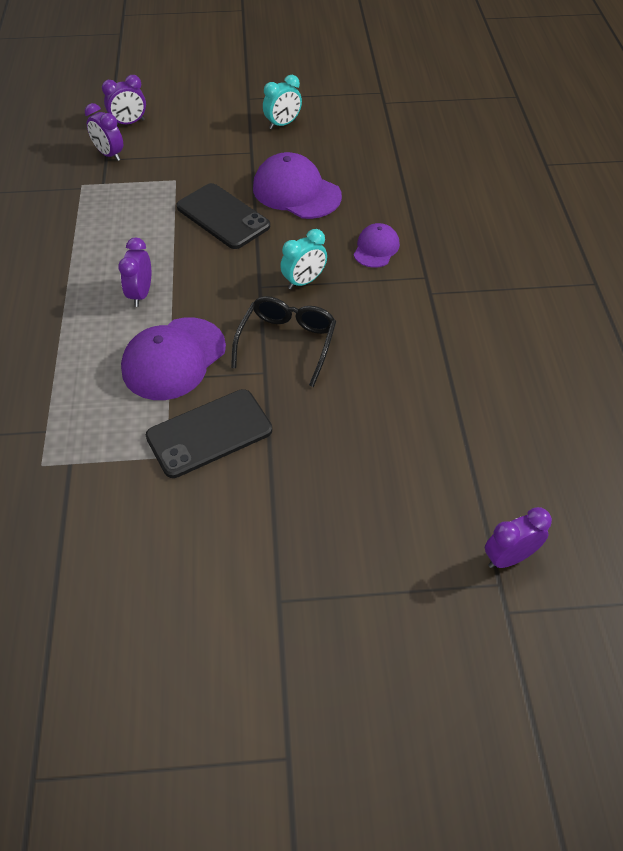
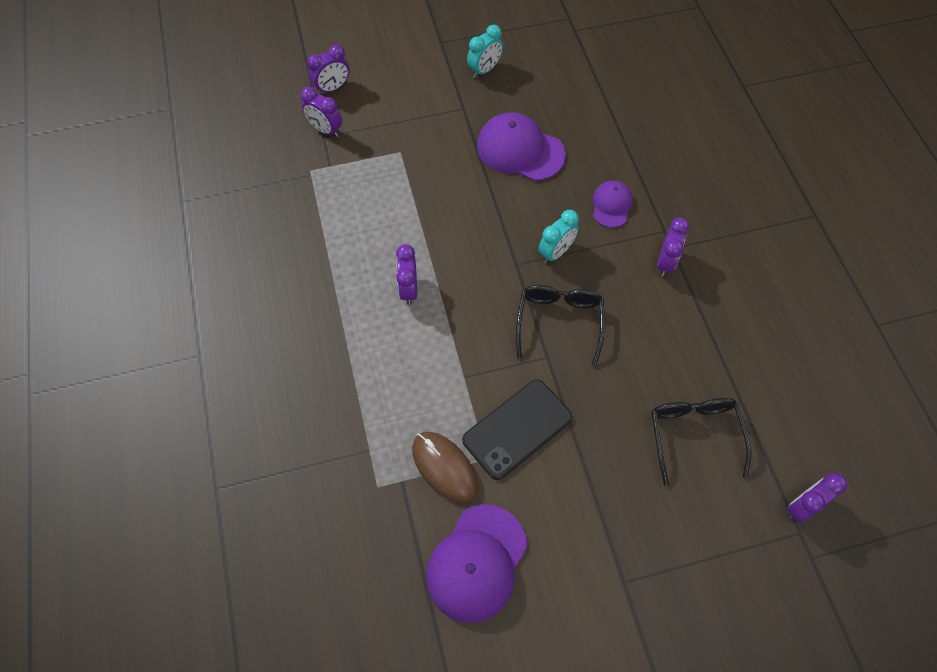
camera: 10 degrees left, 10 degrees up
purple cap [121,318,226,400] -> purple cap moved to [426,504,528,623]
black phone [177,183,270,249] -> none
none -> brown mouse [412,432,478,503]
none -> black glasses [652,398,752,486]
none -> purple clock [657,217,689,277]

